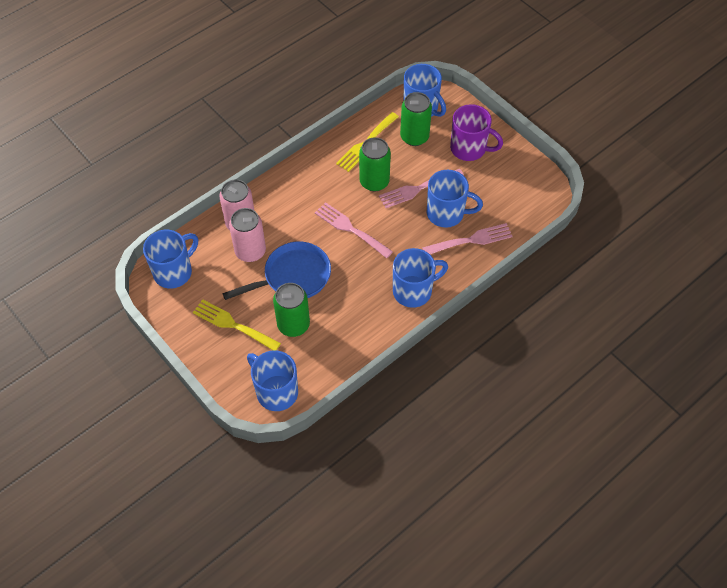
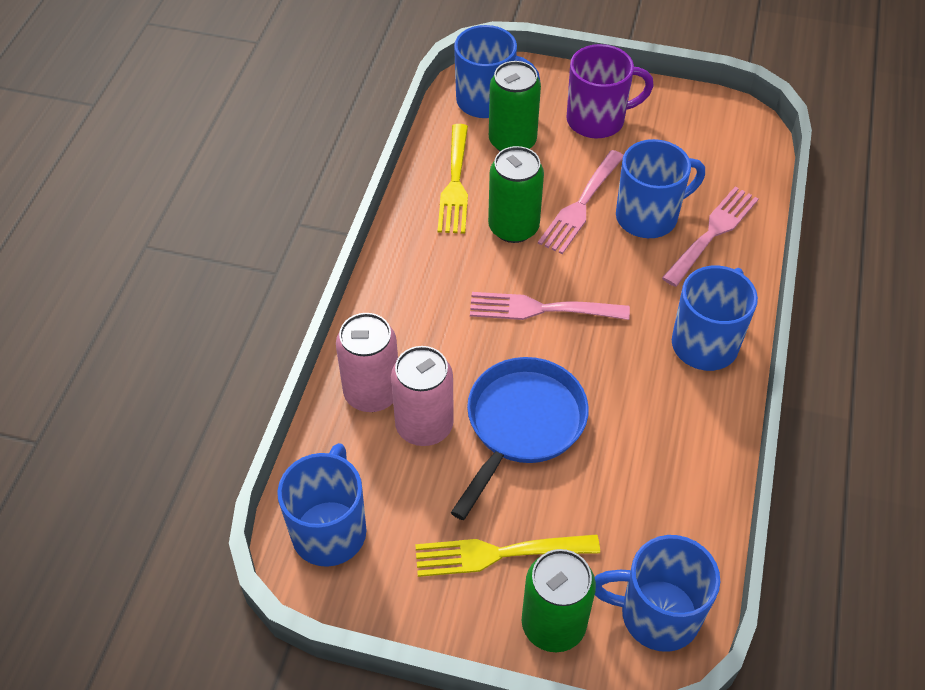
camera: 35 degrees left, 5 degrees down
green can [273,283,310,337] -> green can moved to [522,549,596,652]

